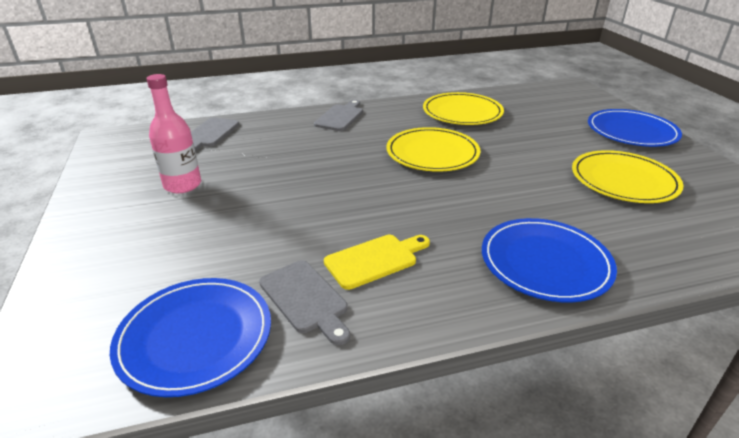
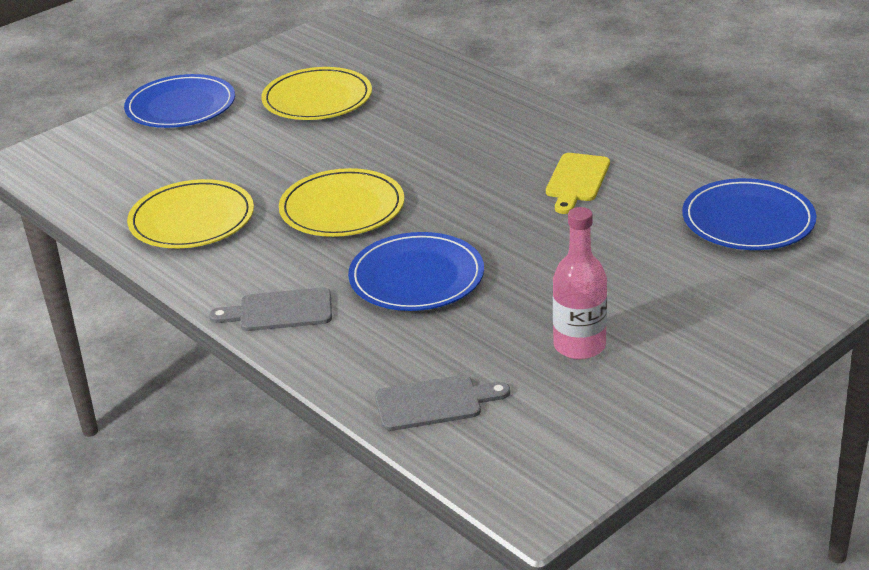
camera: 115 degrees left, 0 degrees up
grey cutting board [259,260,350,345] -> none
yellow cutting board [324,235,430,290] -> yellow cutting board turned 105 degrees counterclockwise [546,153,610,214]
blue plate [482,218,617,302] -> blue plate moved to [348,232,484,311]

